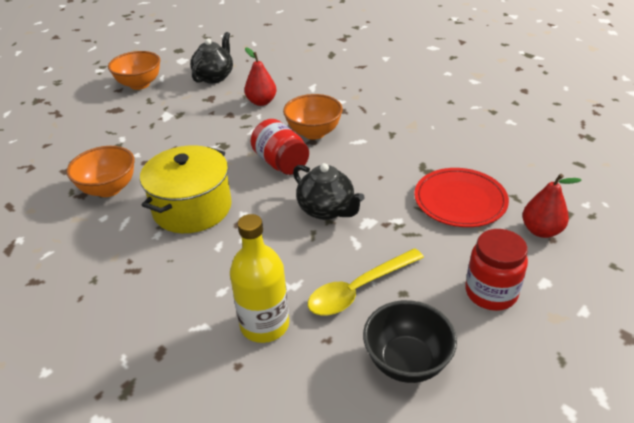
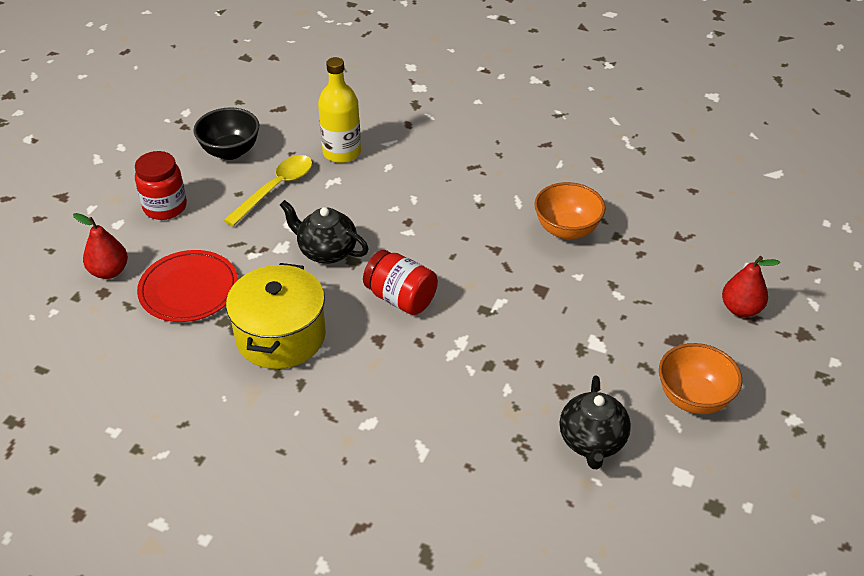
camera: 160 degrees right, 5 degrees up
yellow pot [140,145,232,233] -> yellow pot moved to [226,263,326,369]
red pear [244,48,277,106] -> red pear moved to [722,256,780,317]
orange bowl [283,94,343,139] -> none

